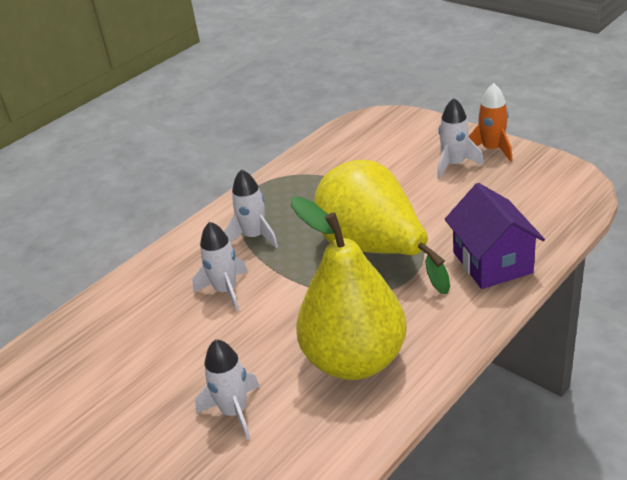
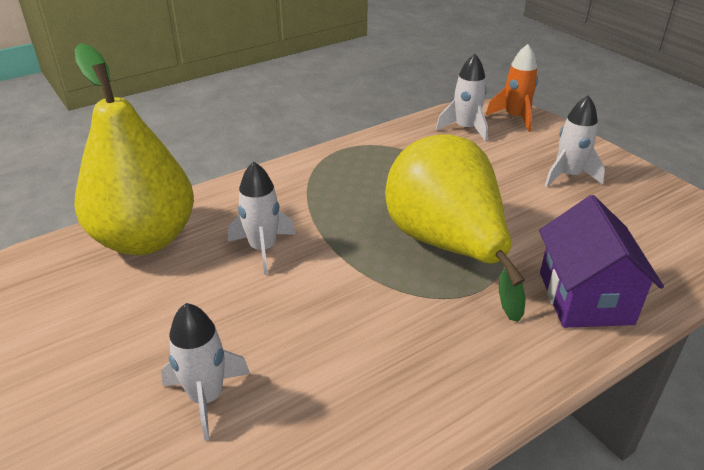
camera: 10 degrees right, 0 degrees up
white rocket [224,169,278,248] -> white rocket moved to [436,54,488,142]
yellow pear [291,197,407,380] -> yellow pear moved to [74,43,194,255]
orange rocket [469,83,512,162] -> orange rocket moved to [486,44,538,132]

